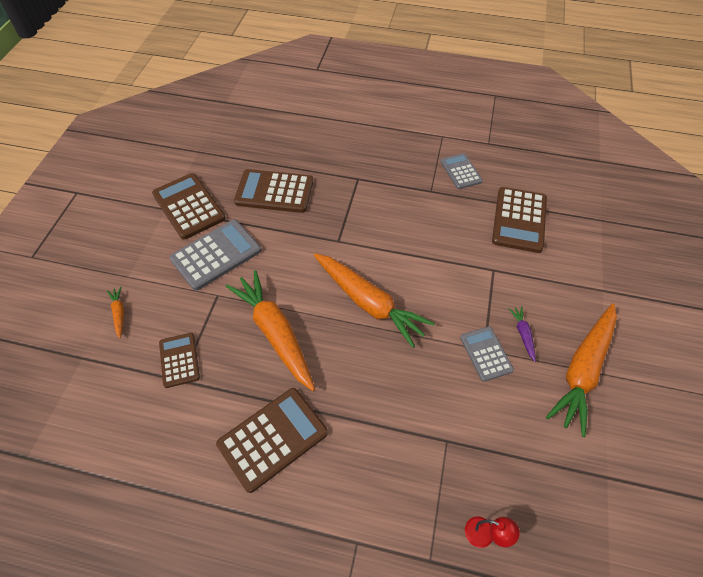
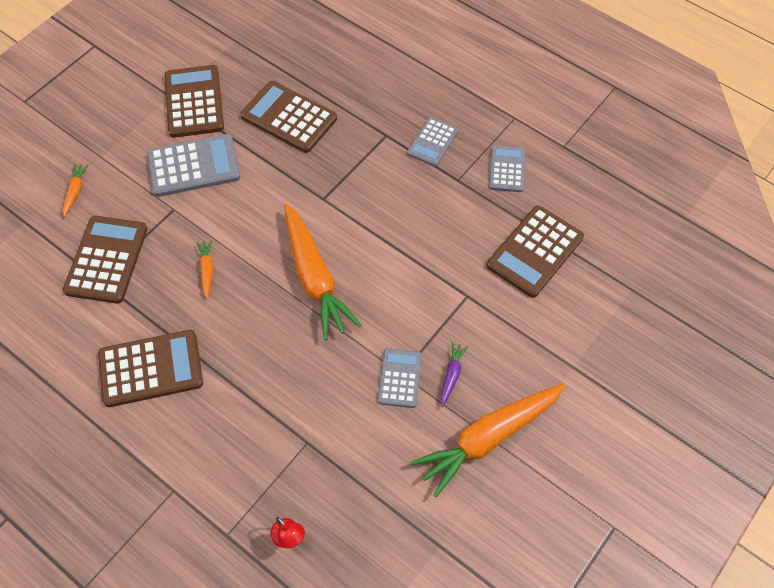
camera: 25 degrees right, 5 degrees up
brown calculator [159,333,200,388] -> brown calculator [63,216,148,304], size x1.65
orange carrot [226,270,315,391] -> orange carrot [196,240,213,299], size x0.42
none -> grey calculator [407,117,458,167]

